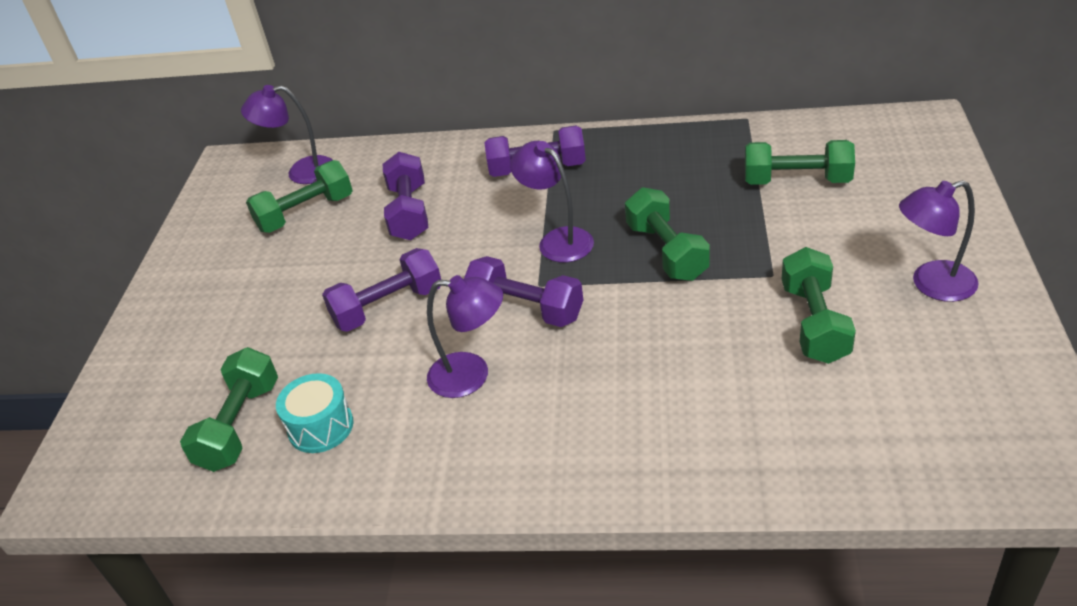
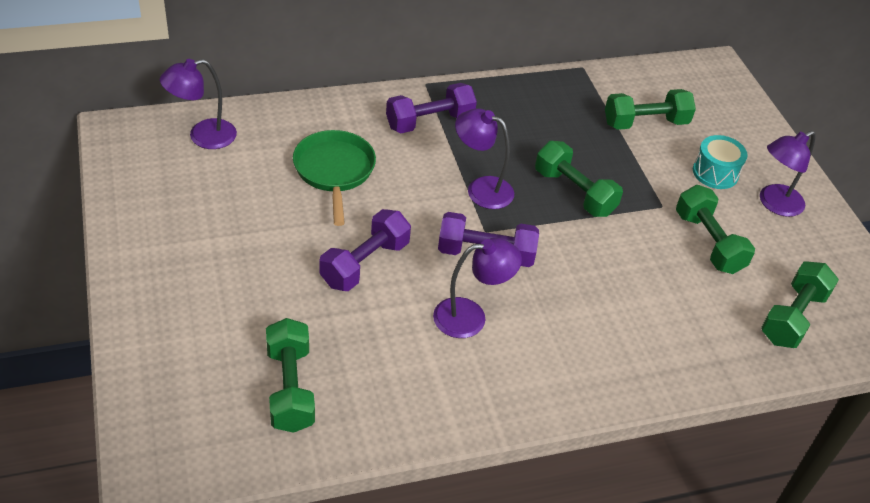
camera: 30 degrees left, 5 degrees up
green dumbbell [246,160,353,233] -> green dumbbell moved to [761,262,839,348]
turquoise drum [276,373,353,453] -> turquoise drum moved to [693,135,747,189]
purple dumbbell [383,152,428,240] -> green pan [293,130,376,226]

